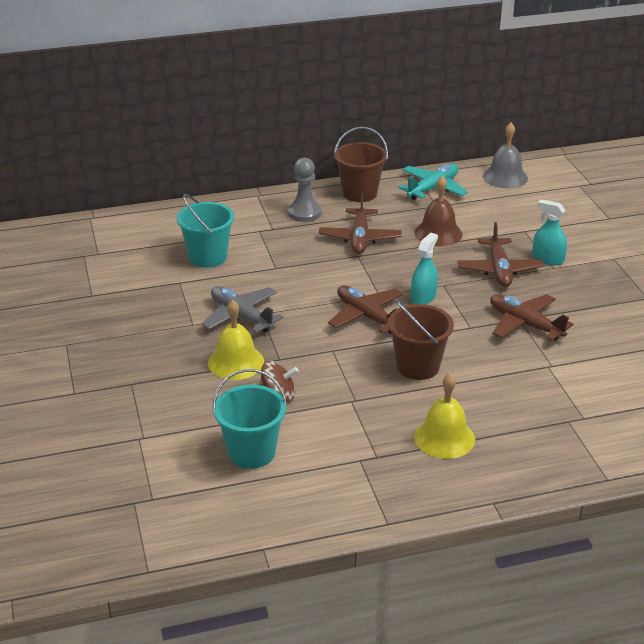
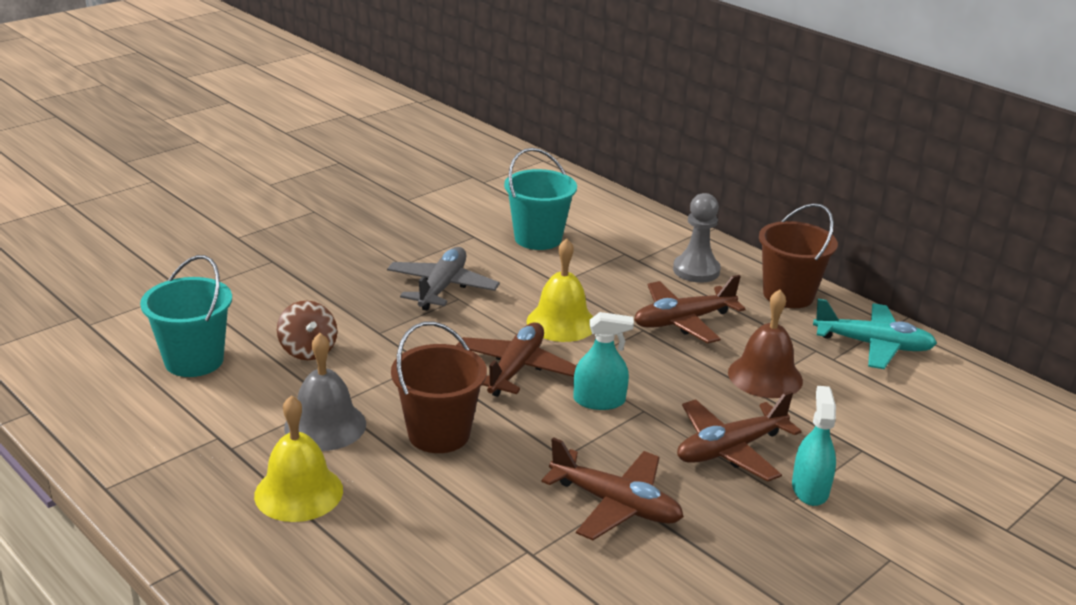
camera: 60 degrees right, 5 degrees down
yellow bell [208,300,264,380] -> yellow bell moved to [526,238,593,342]
grey bell [483,123,528,188] -> grey bell moved to [284,333,366,451]
brown plane [490,294,573,341] -> brown plane turned 105 degrees clockwise [541,437,684,540]

